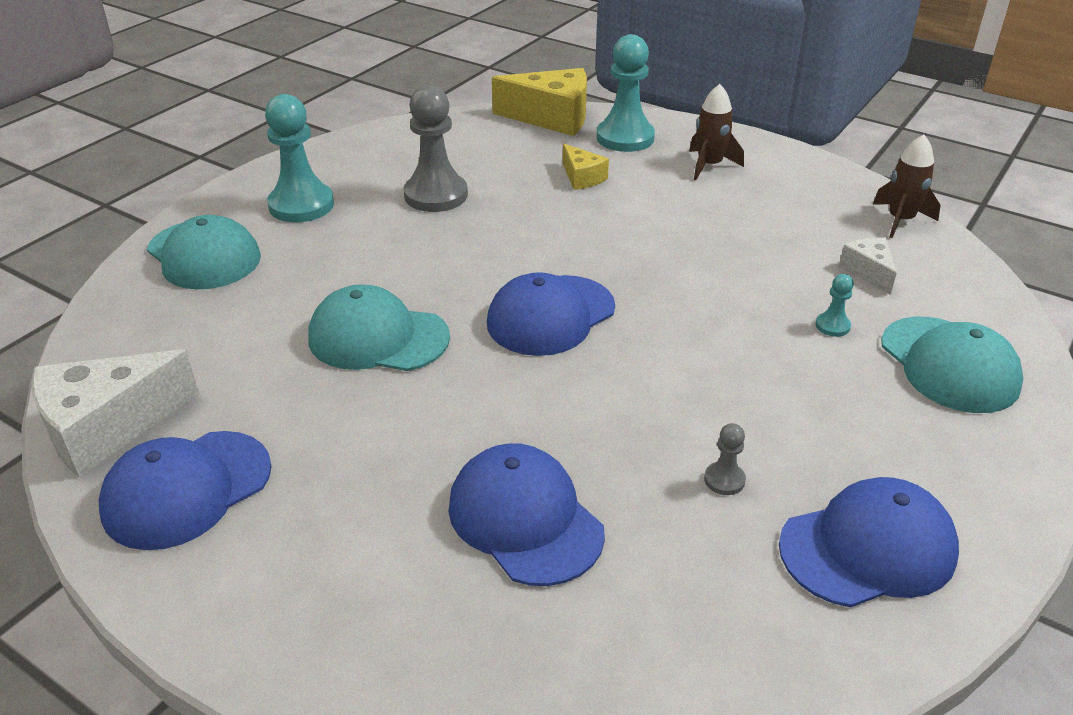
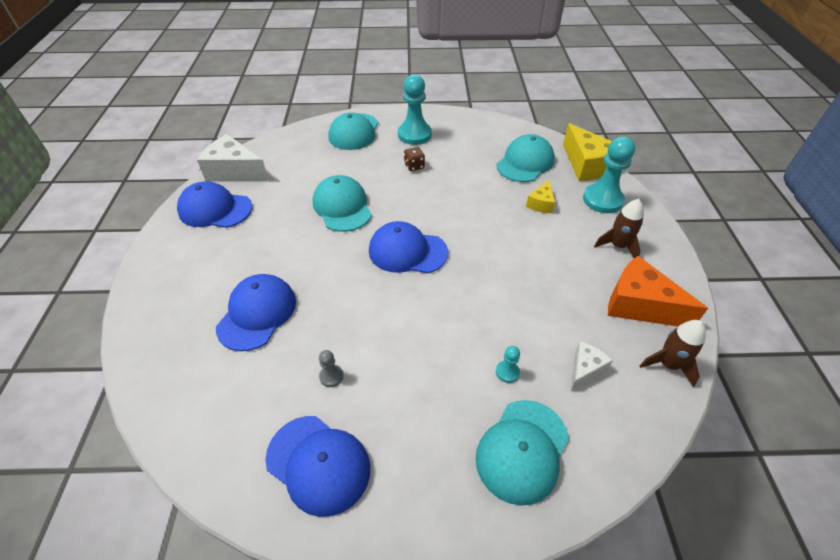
camera: 55 degrees right, 10 degrees up
grey pawn [404,85,468,212] -> none
none -> brown dice [404,147,425,171]
none -> turquoise cap [496,134,555,182]
none -> orange cheese [608,256,708,326]

